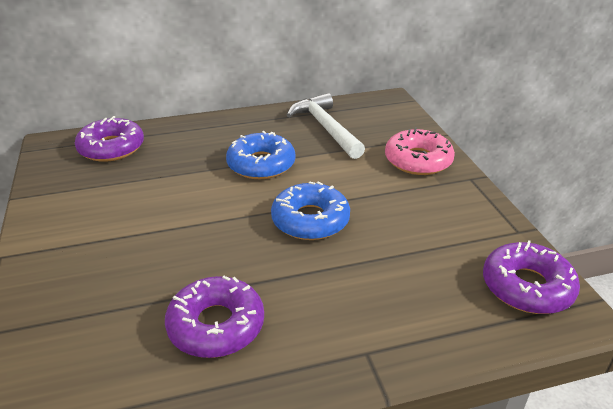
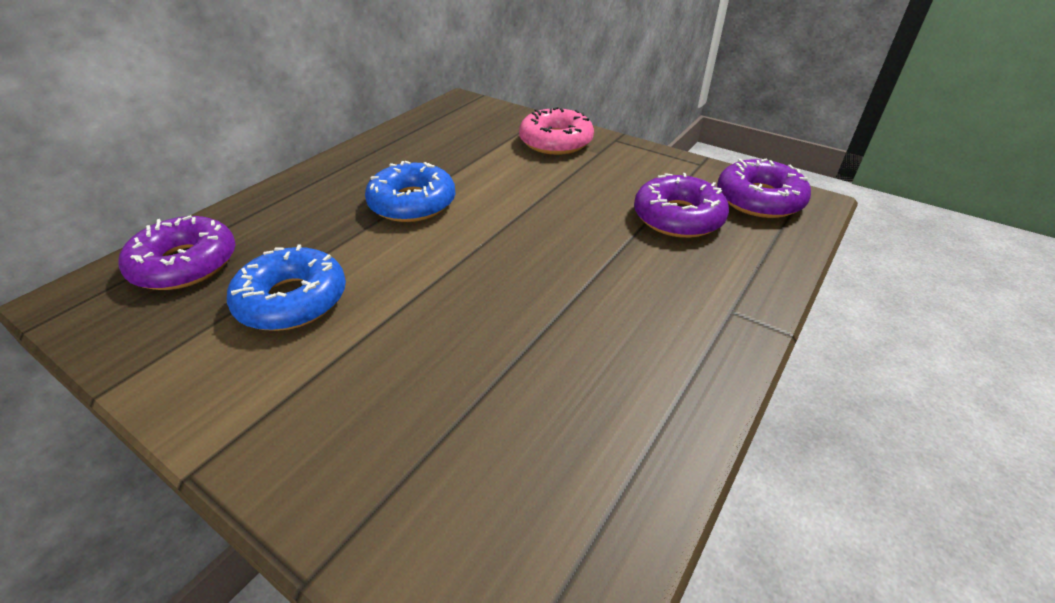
camera: 40 degrees left, 5 degrees up
purple donut [165,276,264,358] -> purple donut moved to [634,173,729,238]
blue donut [271,182,350,240] -> blue donut moved to [227,244,346,331]
white hammer [287,93,365,159] -> none

